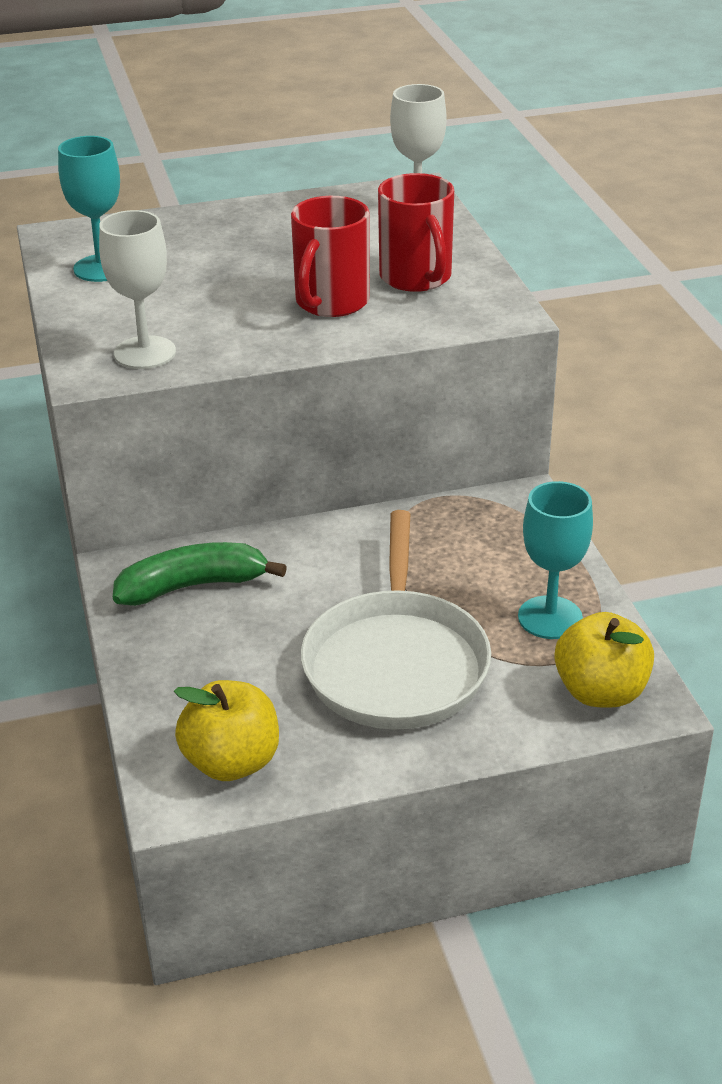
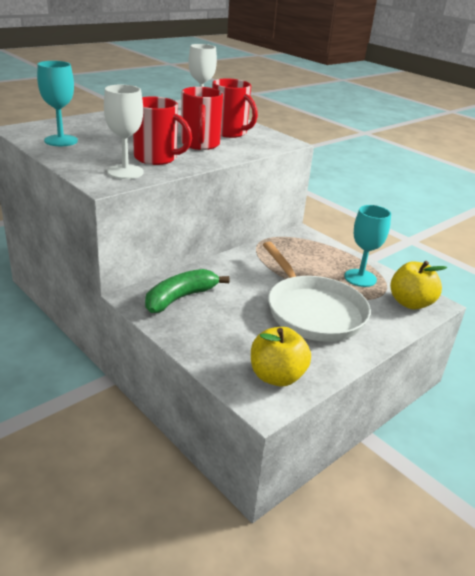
camera: 30 degrees left, 5 degrees down
none -> red mug [133,97,192,165]

